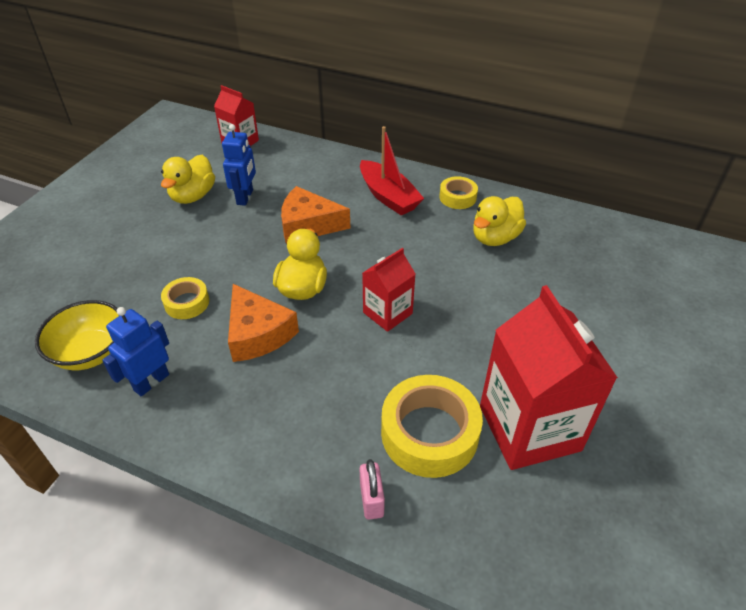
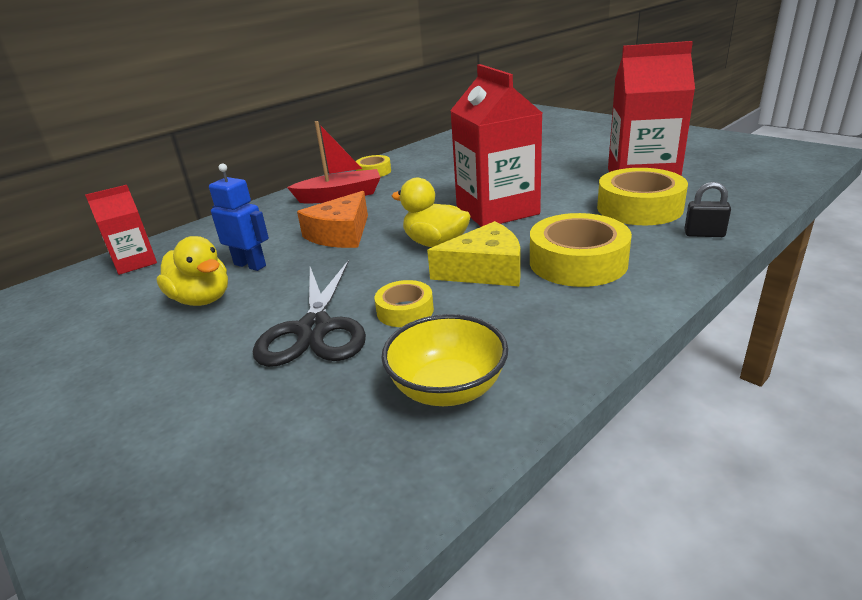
camera: 65 degrees left, 15 degrees down
blue robot [102,307,169,396] -> none
orange cheese [228,284,299,362] -> yellow cheese [427,221,520,286]
pink padlock [360,459,385,520] -> black padlock [684,182,731,237]
red carton [362,248,415,332] -> red carton [450,64,542,227], size x1.85
yellow duck [473,196,526,246] -> none
none -> black scissors [253,260,366,367]
none -> yellow tape [530,213,632,287]

